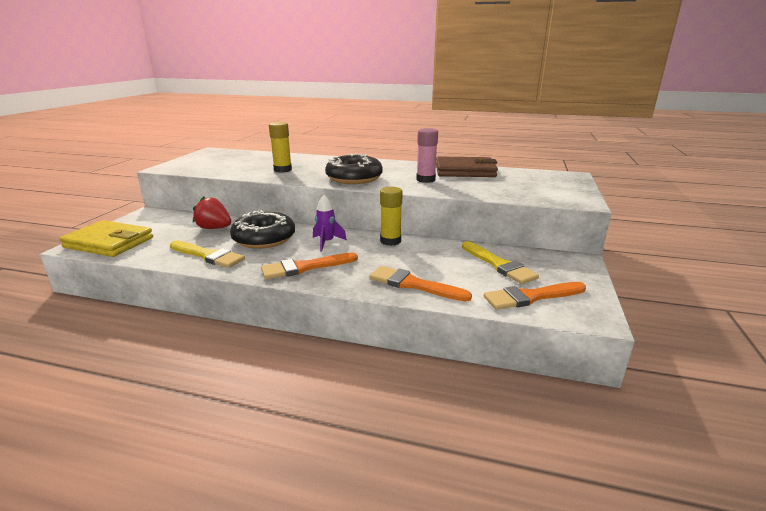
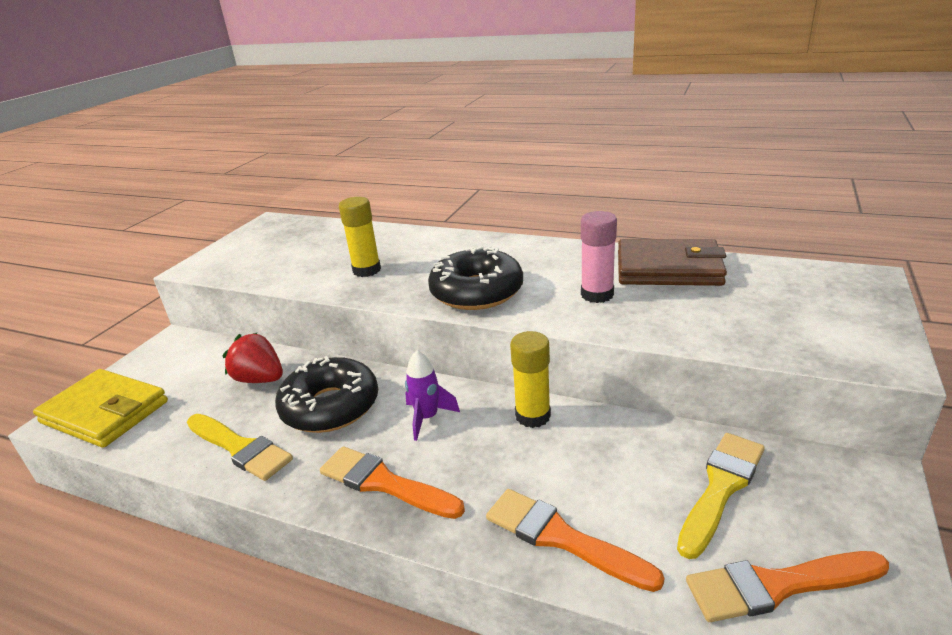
camera: 10 degrees right, 5 degrees up
orange brush [261,252,358,279] -> orange brush turned 45 degrees clockwise [320,446,465,519]
yellow brush [462,241,539,284] -> yellow brush turned 120 degrees counterclockwise [677,433,765,559]

